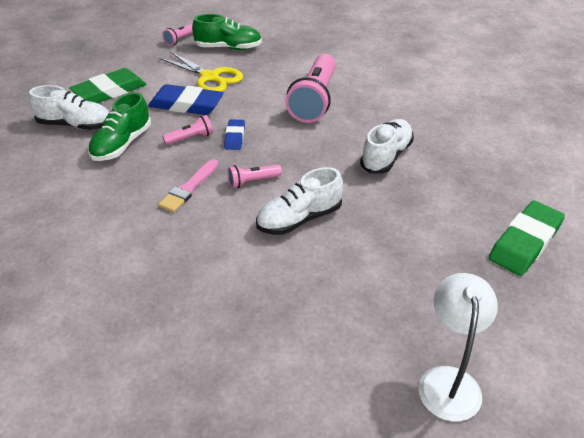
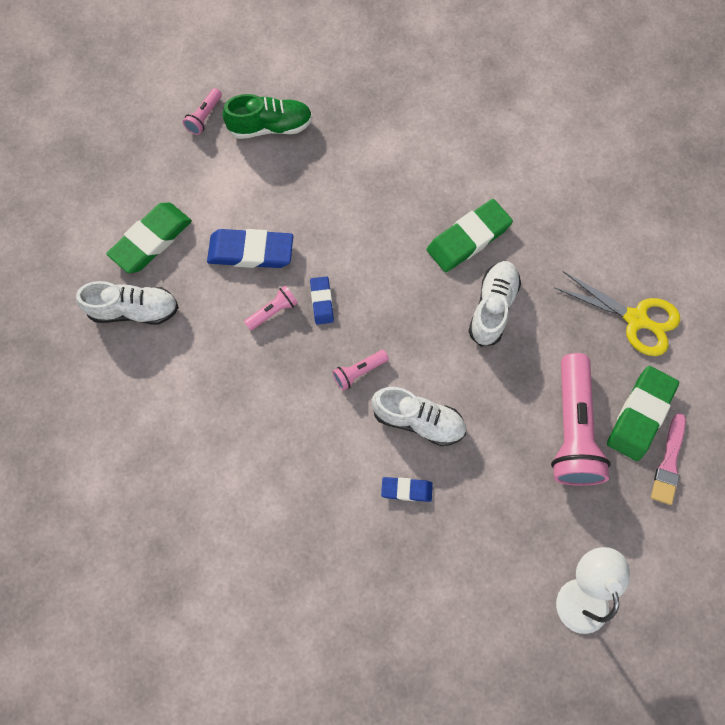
camera: 10 degrees left, 30 degrees up
green shoe [88,92,151,161] -> none
pink brush [158,159,219,212] -> pink brush moved to [651,413,686,505]
yellow scissors [159,51,243,92] -> yellow scissors moved to [554,271,680,356]
white shoe [256,167,343,235] -> white shoe turned 120 degrees counterclockwise [372,387,466,446]
pink flashlight [285,54,336,123] -> pink flashlight moved to [551,353,611,486]
none -> blue eraser [381,477,433,502]
none -> green eraser [427,199,513,272]

